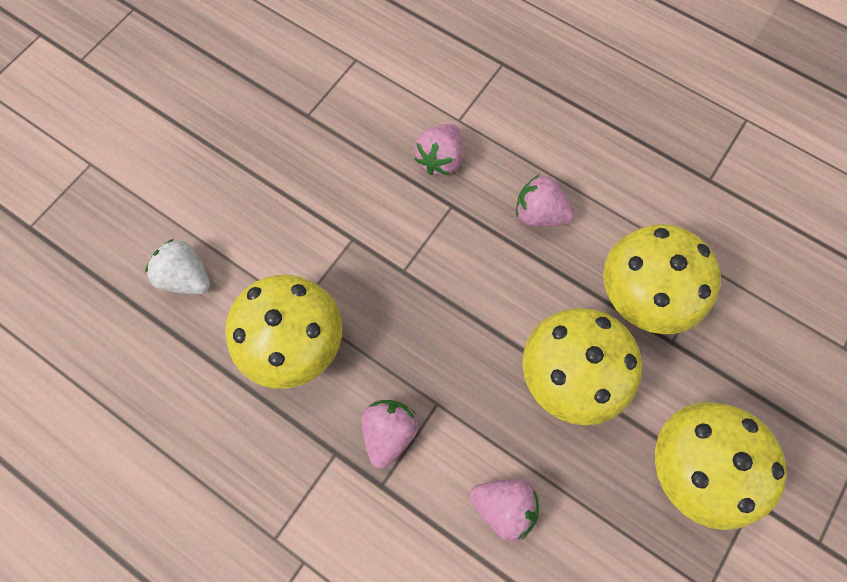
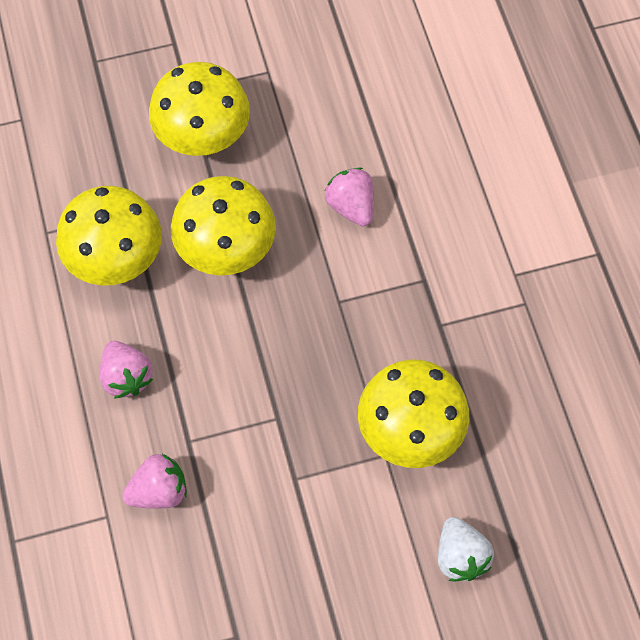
camera: 140 degrees left, 5 degrees down
pink strawberry [361,400,419,469] -> none

